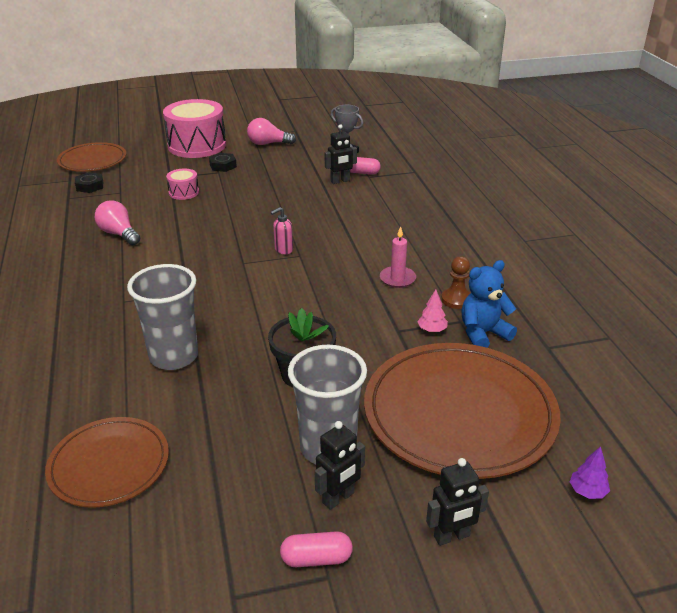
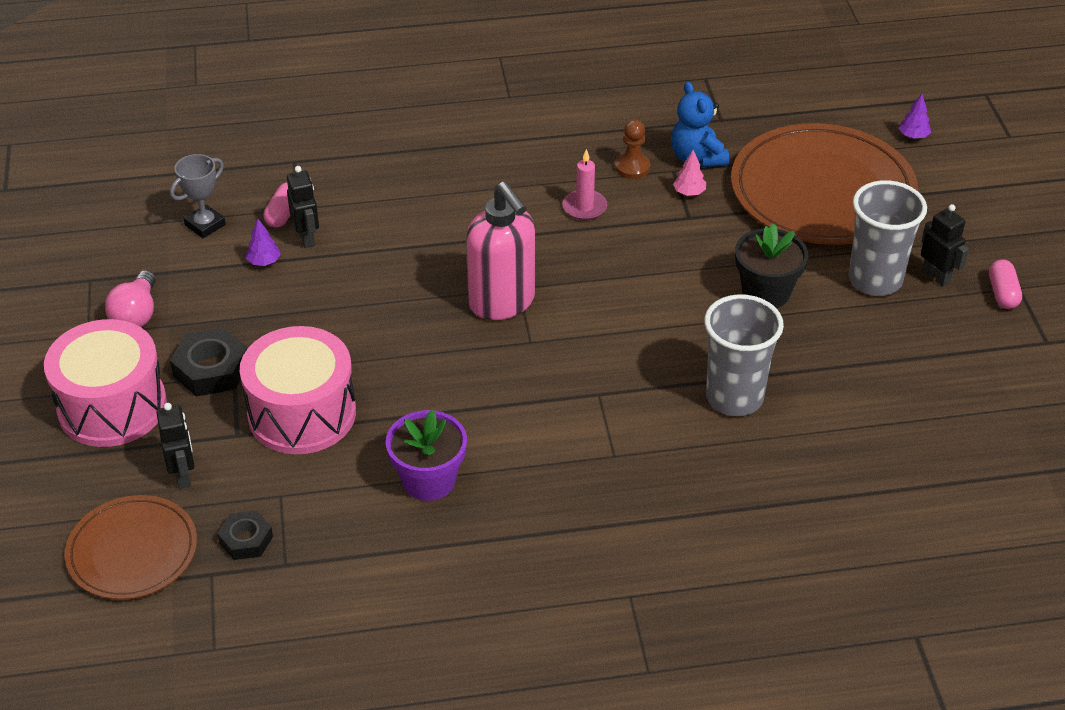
camera: 85 degrees left, 10 degrees up
brown plate [45,417,169,508] -> none
pink light bulb [95,200,140,245] -> purple flower pot [386,410,467,501]
pink drum [166,168,199,200] -> pink drum [240,326,356,454], size x2.16
black nut [209,153,237,172] -> black nut [170,328,247,397], size x1.57
pink soap dispenser [271,207,293,254] -> pink soap dispenser [466,182,535,320], size x2.37
black robot [426,458,489,546] -> black robot moved to [156,403,195,489]
none -> purple tree [246,219,281,266]

